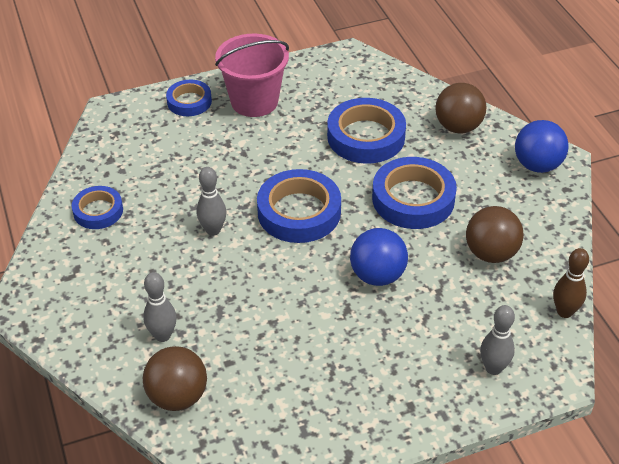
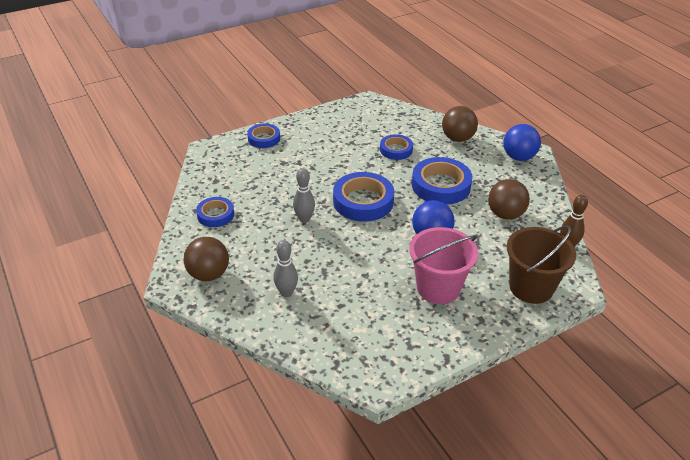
camera: 10 degrees left, 5 degrees down
brown ball [143,346,207,411] -> brown ball moved to [183,237,229,281]
pink bucket [215,34,289,117] -> pink bucket moved to [409,227,478,304]
blue tape [327,98,406,164] -> blue tape [380,134,413,160], size x0.59
grey bowling pin [480,305,515,375] -> brown bucket [506,225,576,304]

